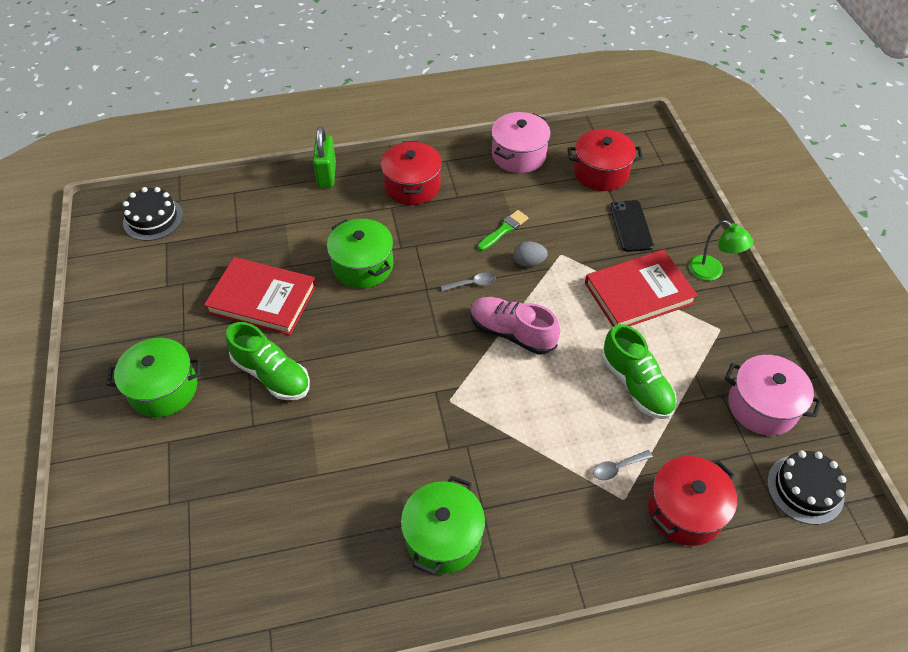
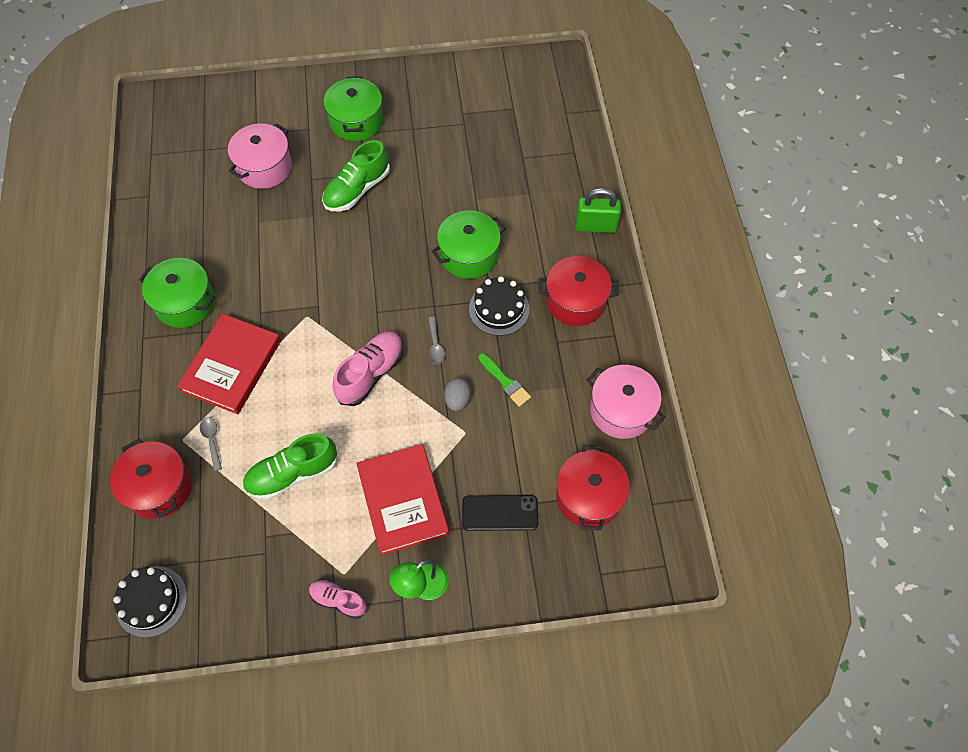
camera: 95 degrees right, 10 degrees up
black cake [123,187,183,241] -> black cake moved to [469,276,529,336]
red book [204,257,317,335] -> red book moved to [177,313,281,414]
pink pot [725,355,822,436] -> pink pot moved to [228,123,292,189]
none -> pink shoe [309,579,367,619]

